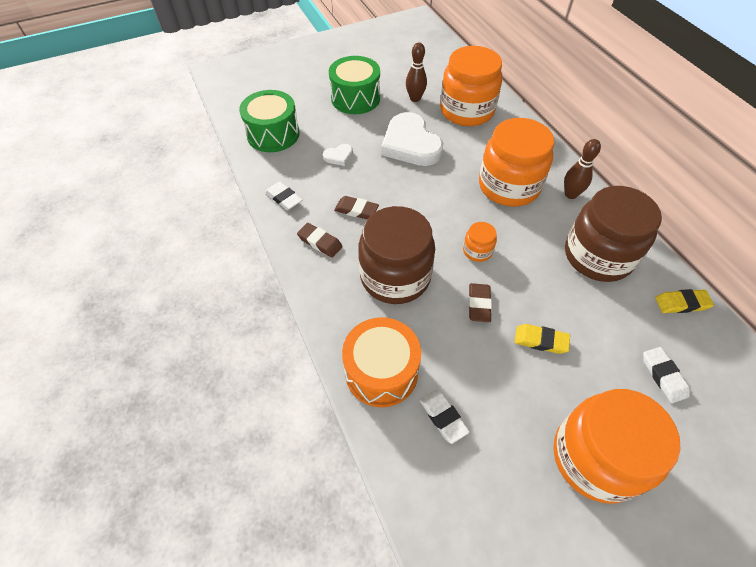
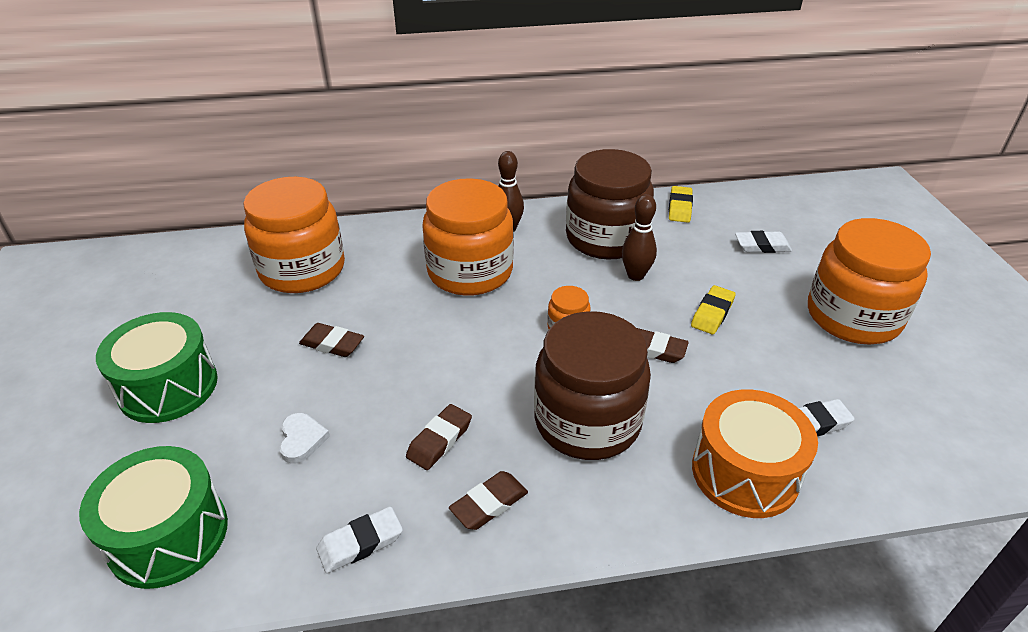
camera: 75 degrees left, 15 degrees down
white heart [381,112,443,166] -> brown eraser [299,323,364,357]
brown bowling pin [406,42,427,102] -> brown bowling pin moved to [622,194,657,281]

